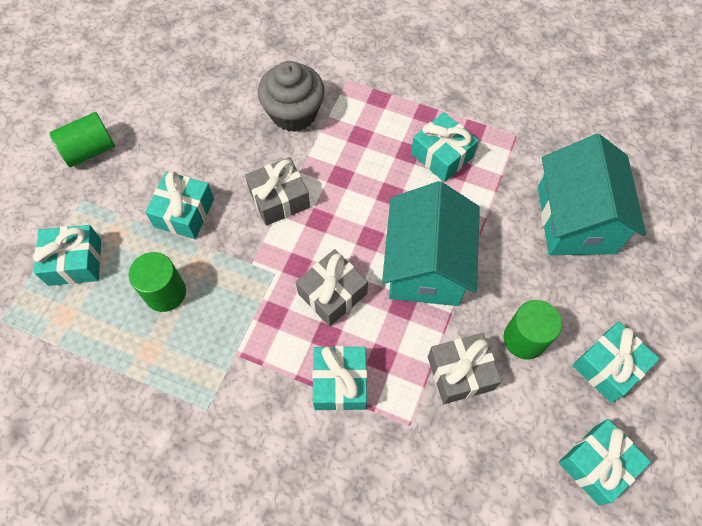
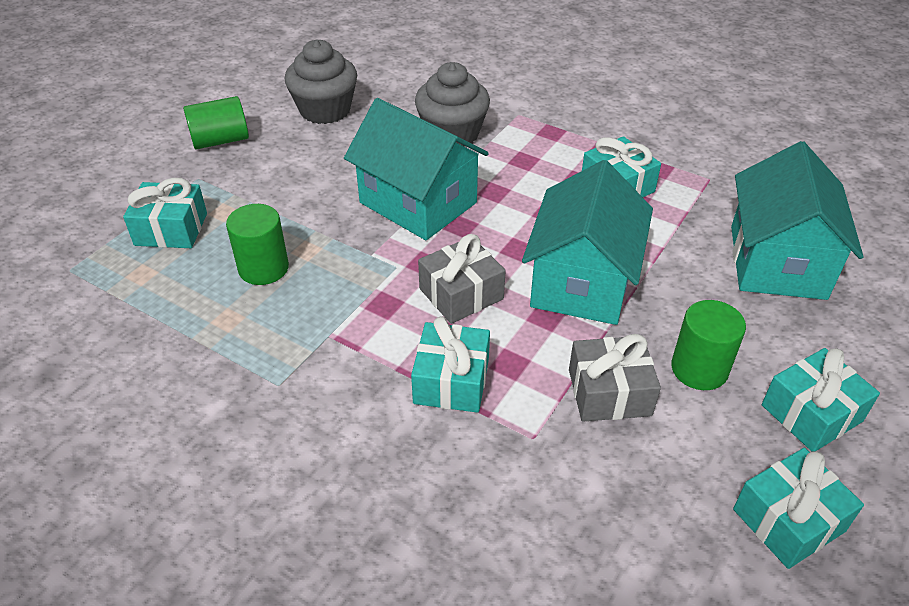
camera: 10 degrees right, 20 degrees down
turquoise gift [145,171,214,239] -> none
grey gift [245,157,310,226] -> turquoise house [344,98,489,240]
none -> grey cupcake [285,39,357,124]

